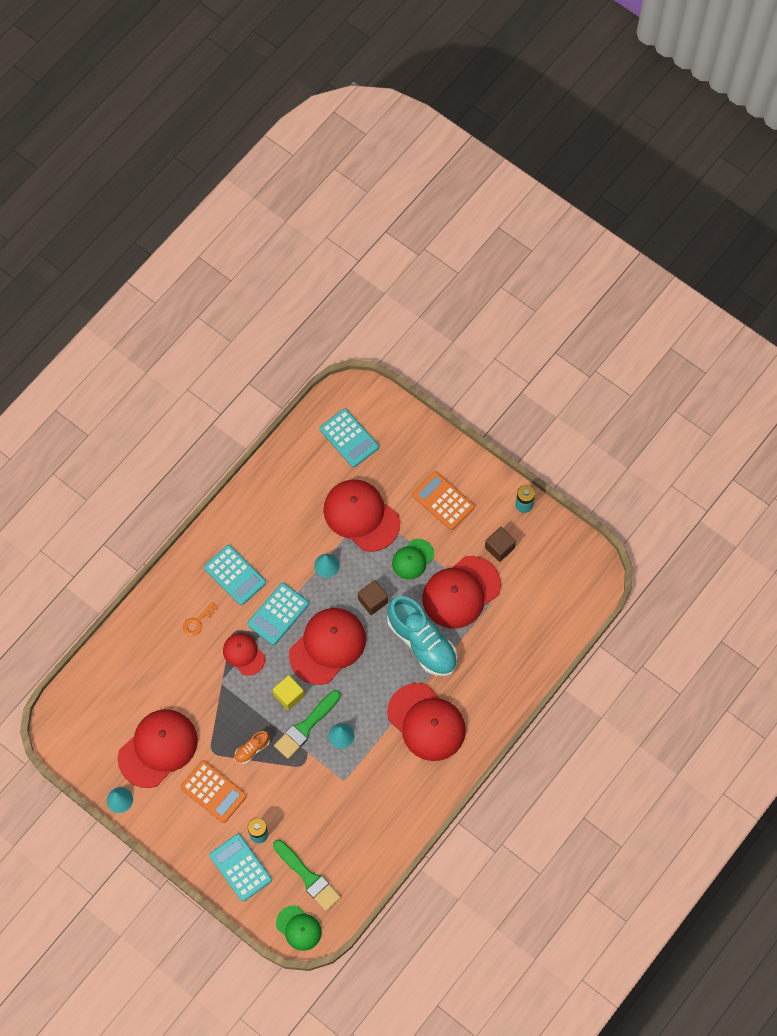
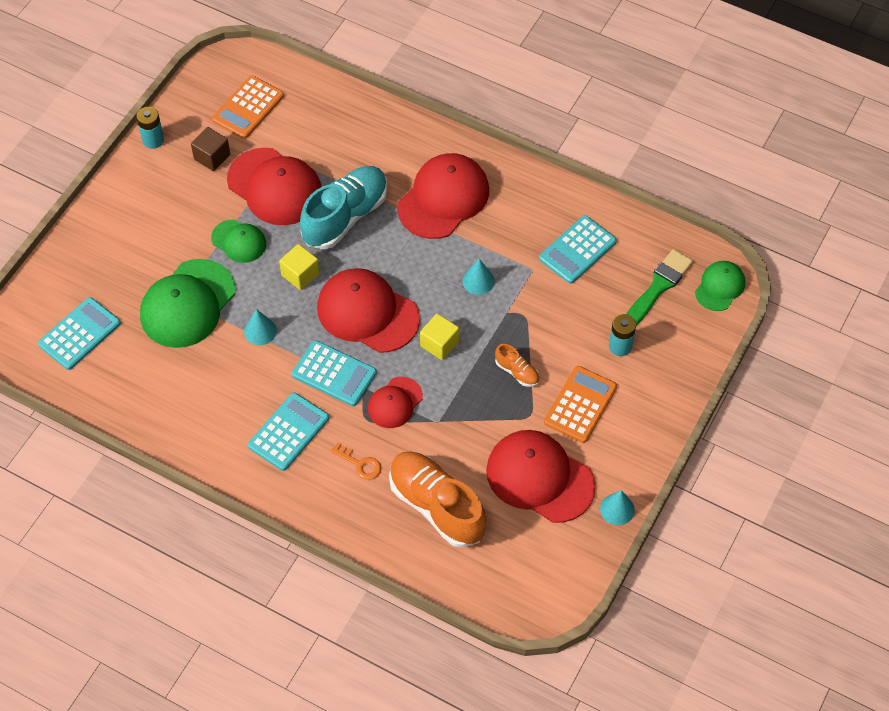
camera: 100 degrees left, 10 degrees down
turquoise calculator [209,834,272,902] -> turquoise calculator moved to [539,215,617,284]
green brush [274,690,341,759] -> none
red cap [323,479,400,552] -> green cap [140,259,235,348]
brown cube [358,580,388,615] -> yellow cube [279,244,319,290]
orange calculator [412,471,475,530] -> orange calculator moved to [212,76,284,139]
none -> orange shoe [389,452,486,548]

